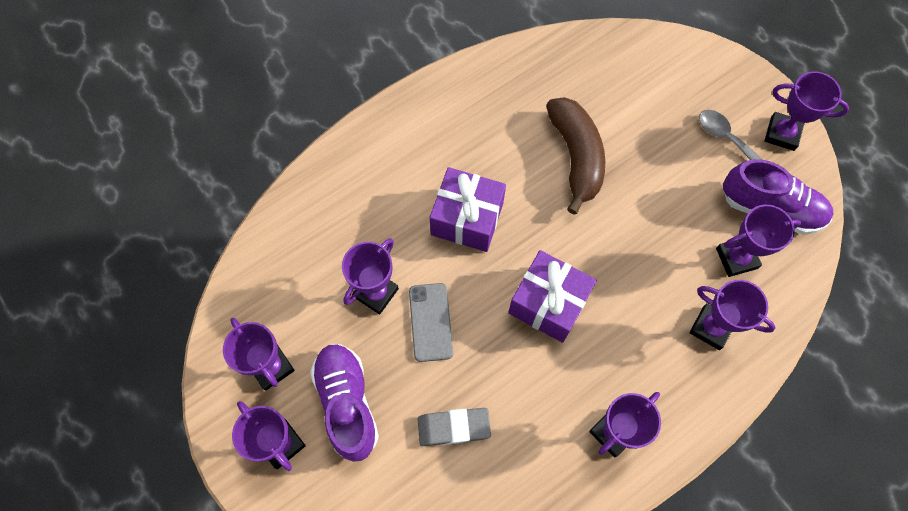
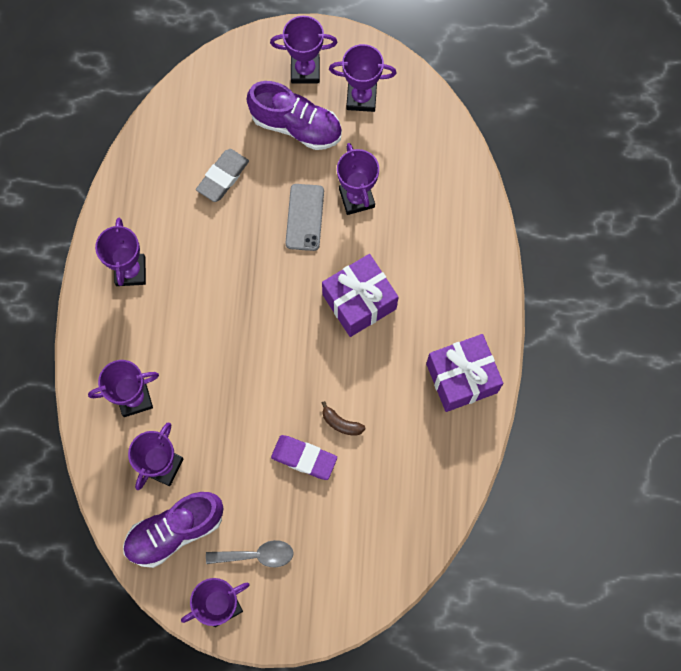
camera: 130 degrees right, 5 degrees up
grey phone [409,283,453,362] -> grey phone turned 60 degrees clockwise [285,184,324,251]
purple gift [508,250,597,343] -> purple gift moved to [426,334,503,412]
brown banana [546,97,605,214] -> brown banana [322,401,366,436], size x0.41
none -> purple eraser [271,435,337,480]

